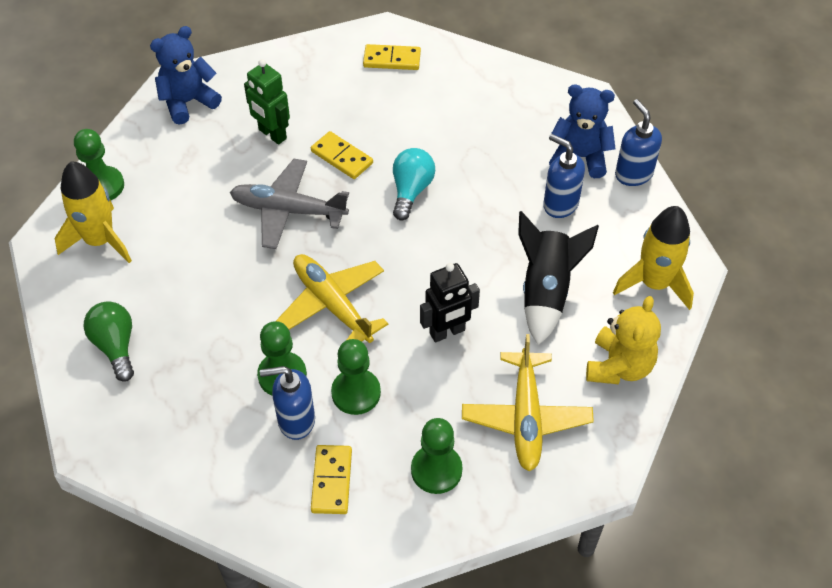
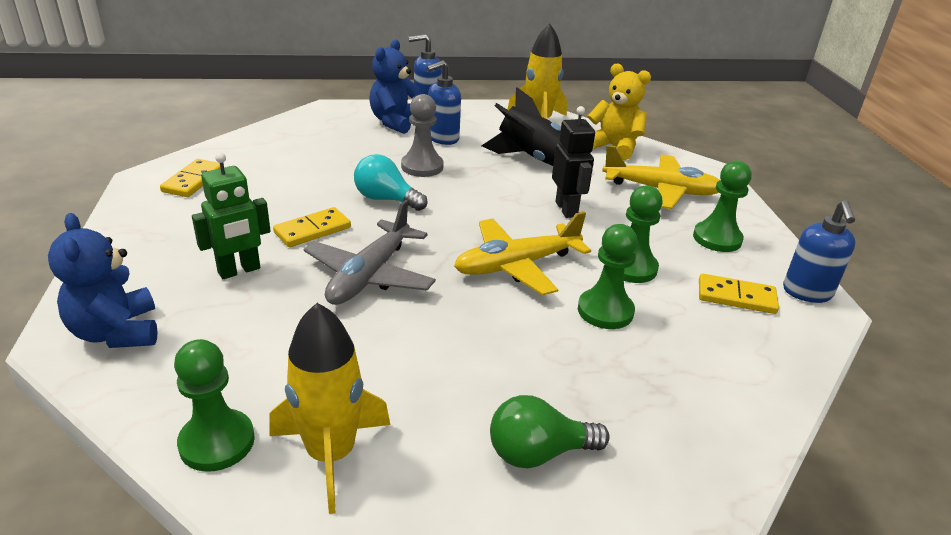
camera: 80 degrees left, 20 degrees down
blue soap dispenser [260,366,315,440] -> blue soap dispenser moved to [783,200,856,303]
none -> grey pawn [401,94,444,177]

